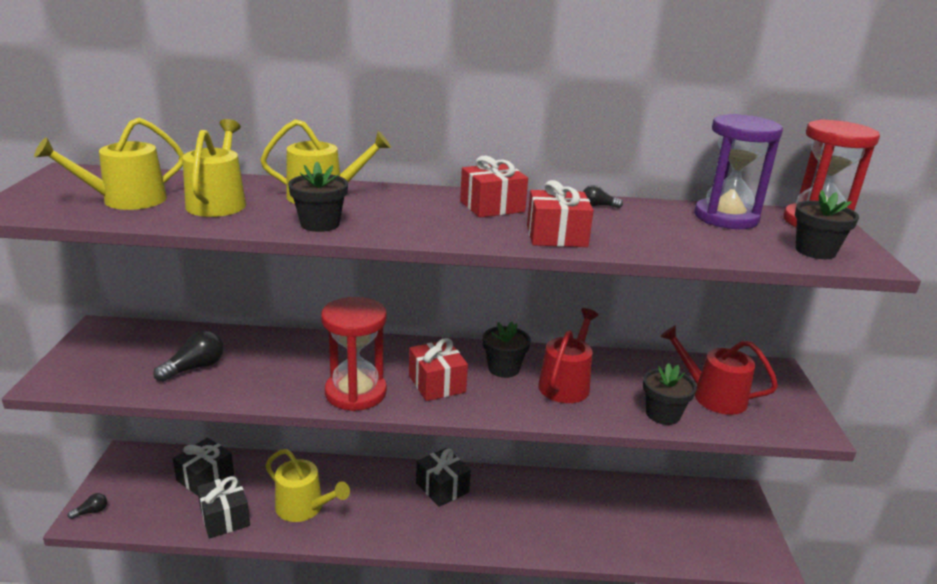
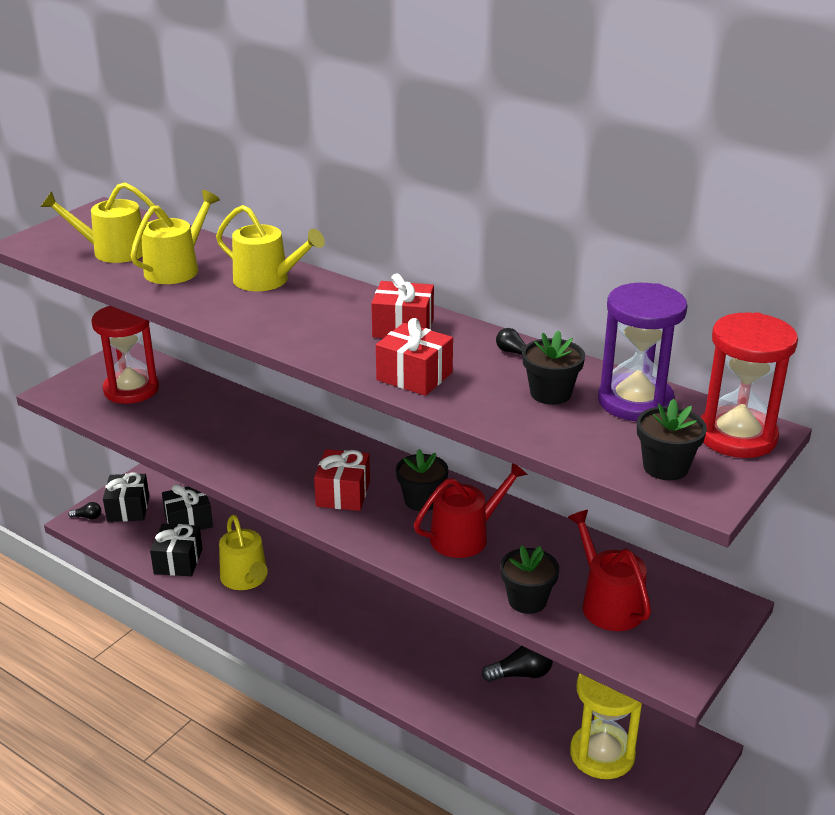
camera: 35 degrees right, 5 degrees up
black light bulb [153,330,223,382] -> black light bulb moved to [482,646,553,682]
black flower pot [288,162,348,232] -> black flower pot moved to [522,330,585,405]
red hourglass [321,297,387,411] -> red hourglass moved to [91,306,159,404]
black gift [416,448,471,507] -> black gift moved to [103,472,149,522]
none -> yellow hourglass [570,673,642,779]

